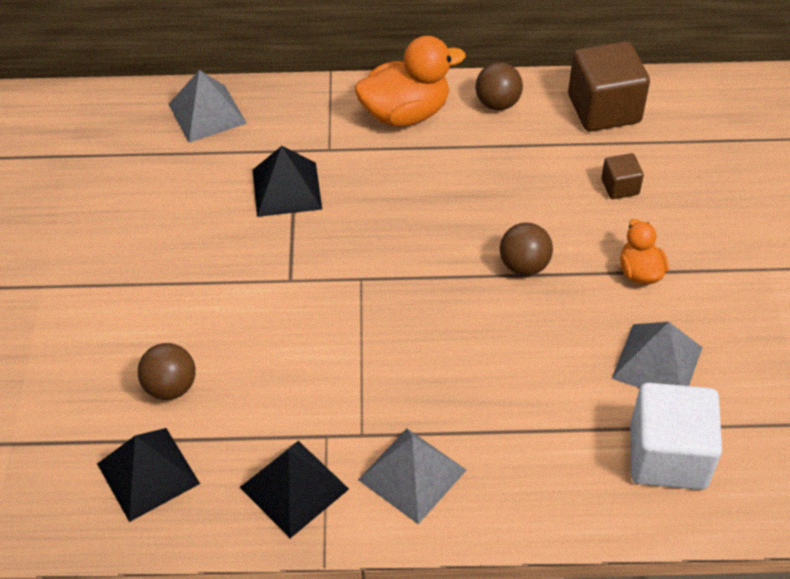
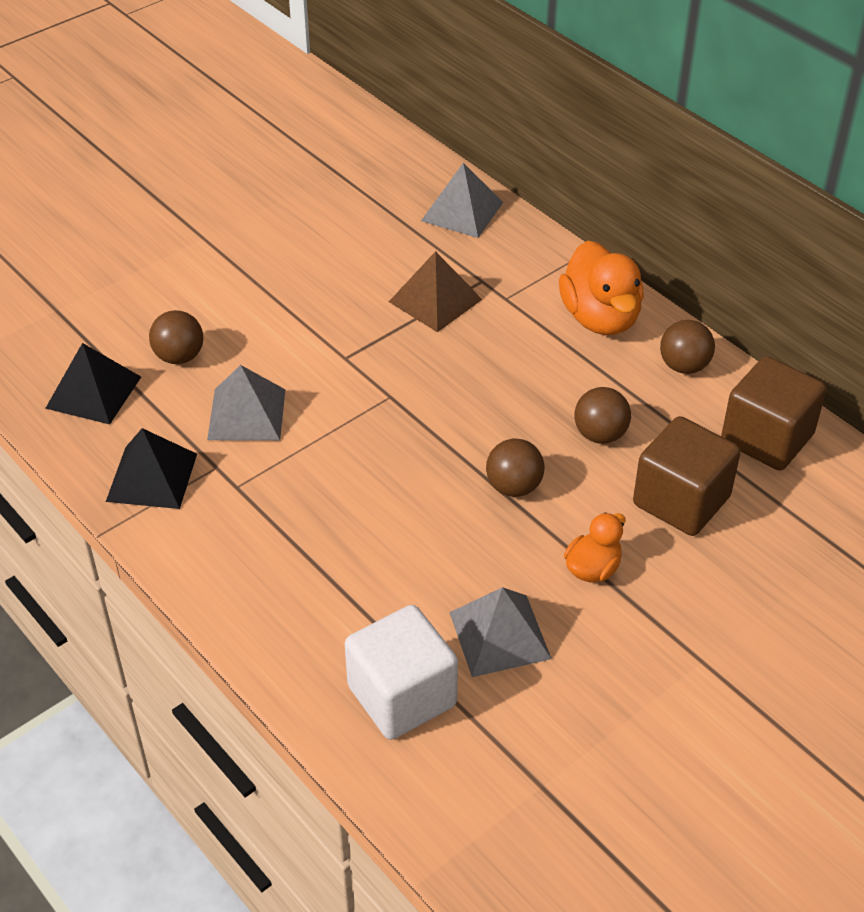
camera: 50 degrees right, 5 degrees down
black pyramid [253,146,322,217] -> brown pyramid [389,251,482,332]
orange duck [355,36,466,127] -> orange duck turned 45 degrees clockwise [559,241,644,335]
grey pyramid [358,428,466,524] -> grey pyramid moved to [207,365,285,441]
brown cube [601,153,644,199] -> brown cube [633,416,741,536], size x2.04
none -> brown ball [574,387,631,444]

